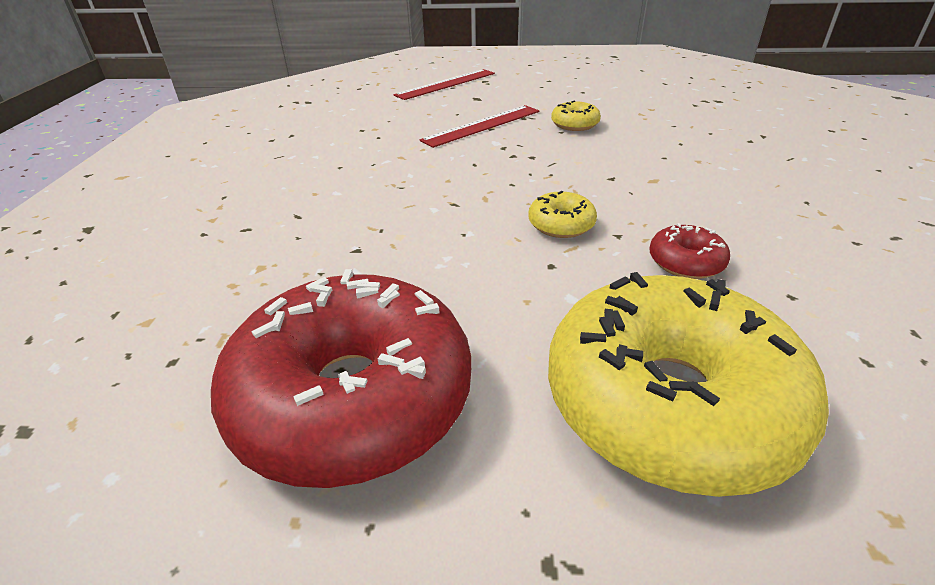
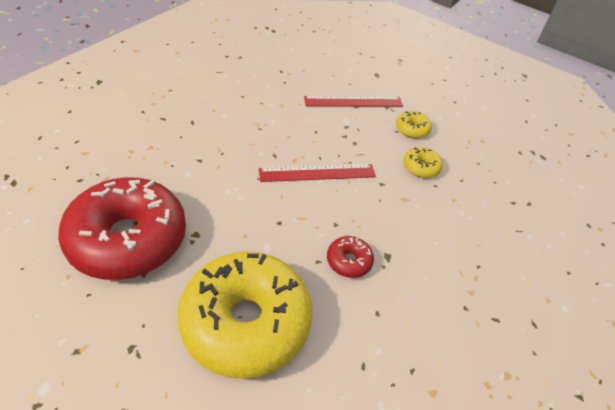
camera: 25 degrees right, 10 degrees up
red ruler [393,69,495,100] -> red ruler moved to [259,164,376,182]
yellow donut [528,191,597,238] -> yellow donut moved to [403,147,443,178]

